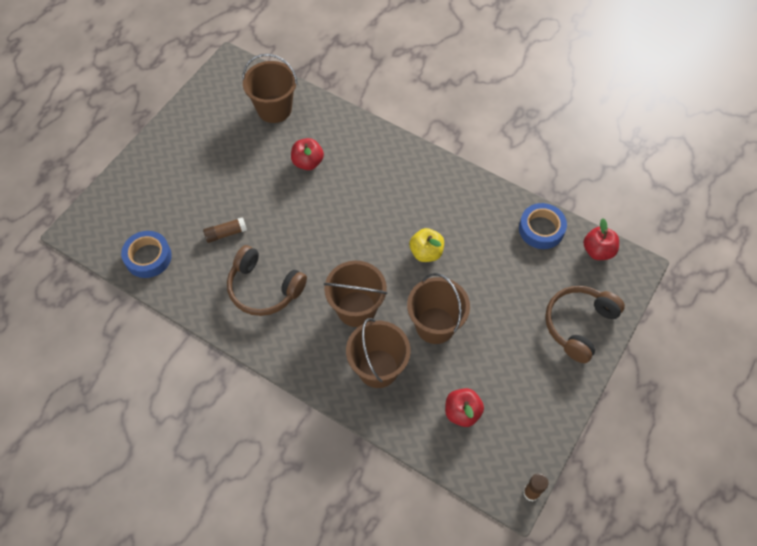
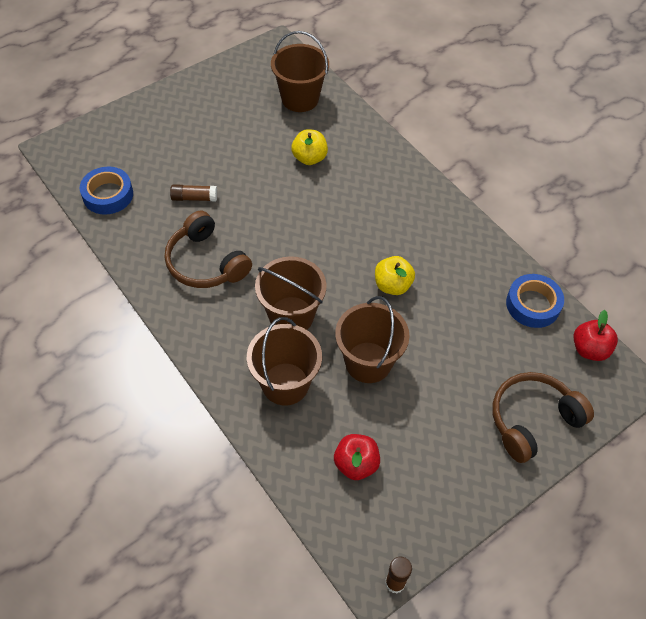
camera: 20 degrees right, 5 degrees down
red apple [291,138,324,170] -> yellow apple [291,129,328,165]

